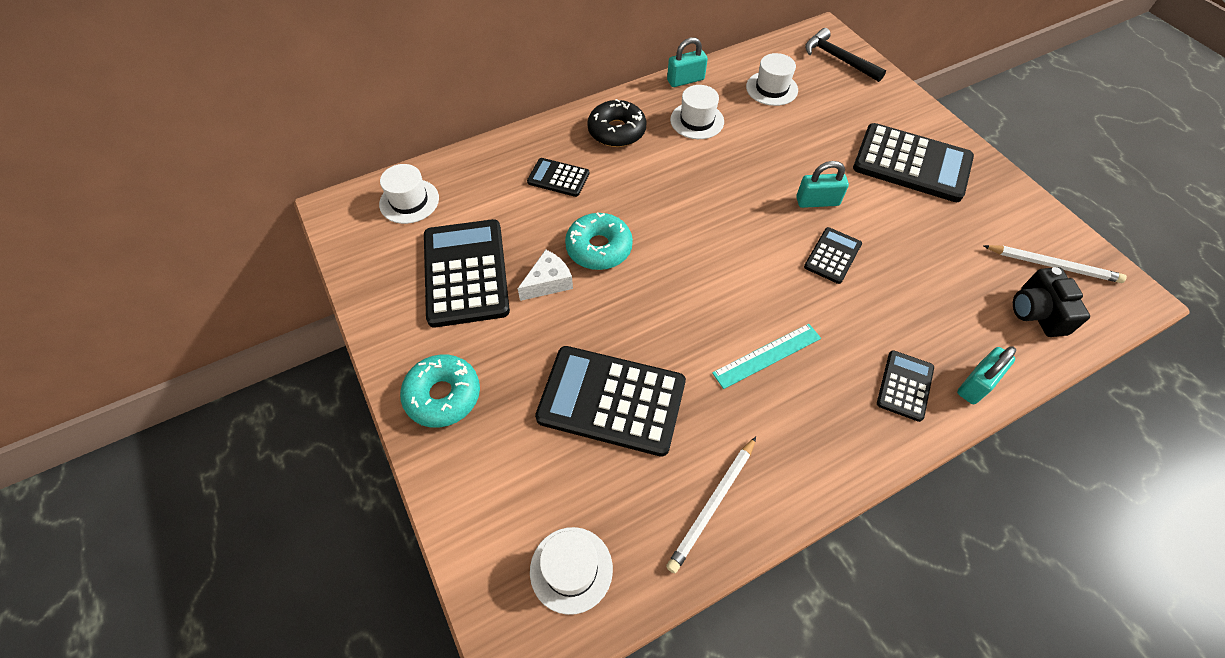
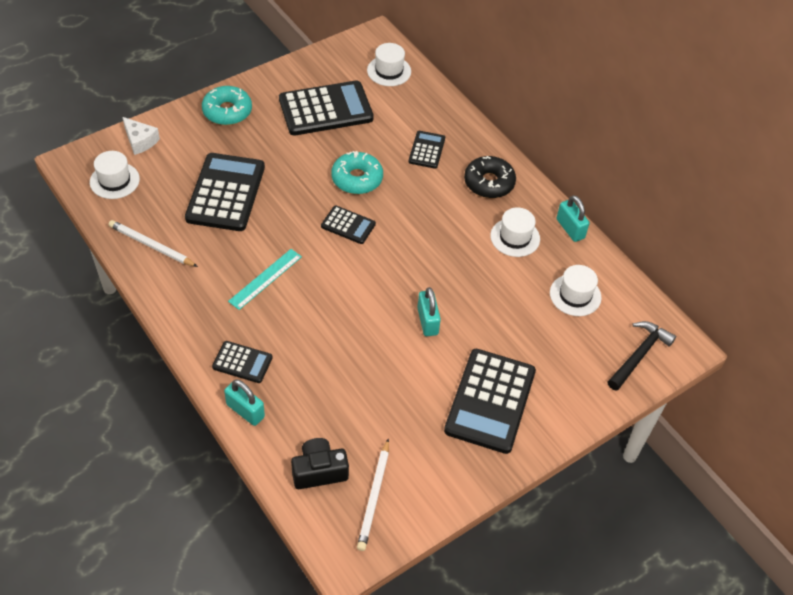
camera: 80 degrees right, 5 degrees down
white cheese [518,250,573,301] -> white cheese moved to [122,117,160,155]
turquoise ruler [712,324,821,389] -> turquoise ruler turned 75 degrees clockwise [228,249,302,310]
black calculator [804,227,862,284] -> black calculator moved to [321,206,376,244]

